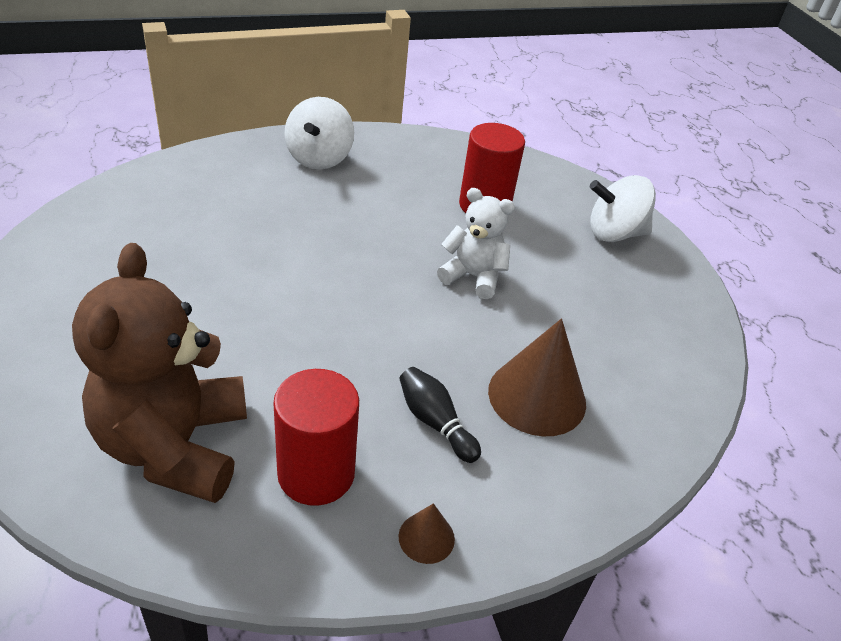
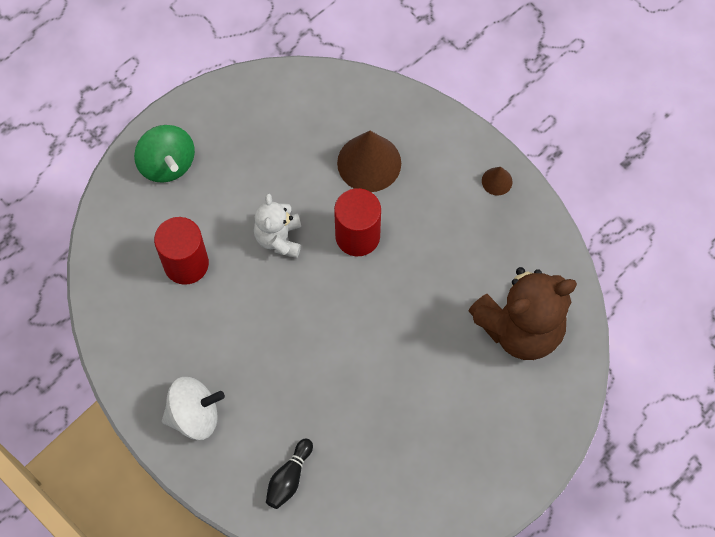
camera: 110 degrees left, 25 degrees up
red cylinder [273,369,359,506] -> red cylinder moved to [334,188,381,256]
black bowling pin [399,367,481,463] -> black bowling pin moved to [266,438,313,509]
white spinning top [590,175,656,242] -> green spinning top [134,125,195,183]

